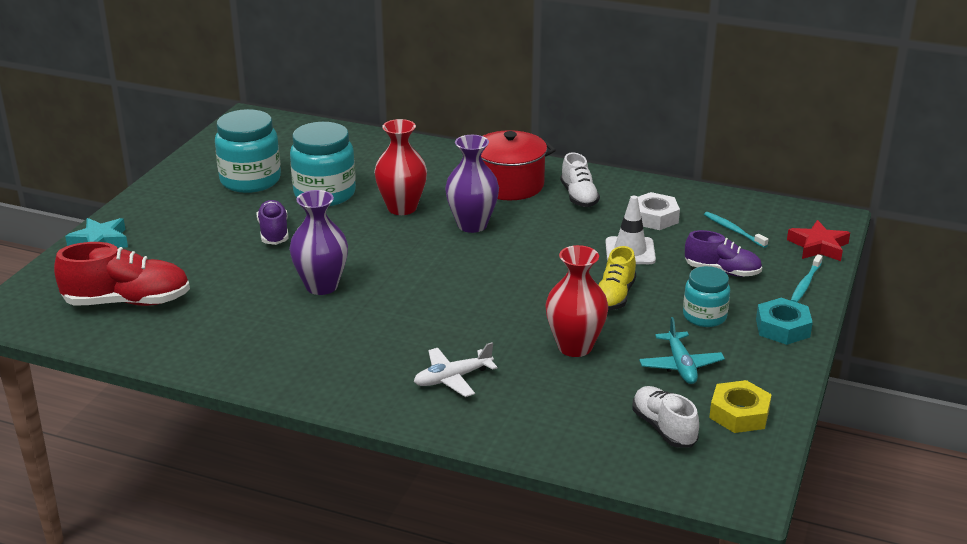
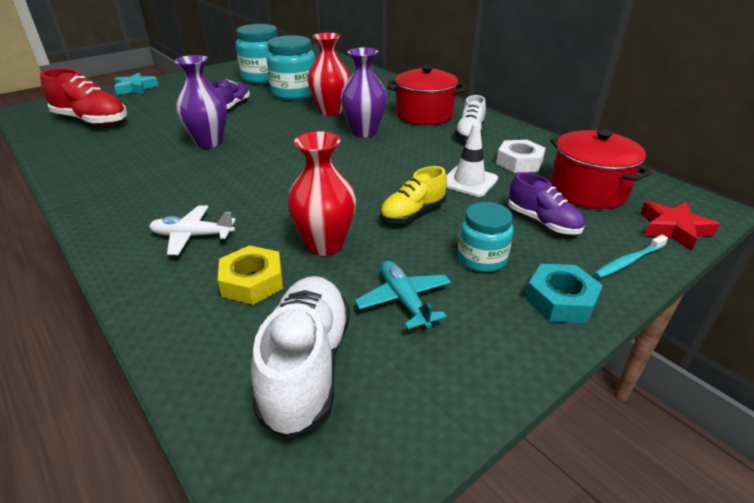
camera: 30 degrees right, 5 degrees up
white shoe [632,386,699,448] -> white shoe [251,276,350,439], size x1.58
turquoise plane [639,317,725,384] -> turquoise plane turned 135 degrees clockwise [355,261,451,329]
turquoise toothbrush [704,212,769,248] -> red pot [550,129,652,209]
yellow nut [709,380,772,433] -> yellow nut moved to [218,245,283,305]

